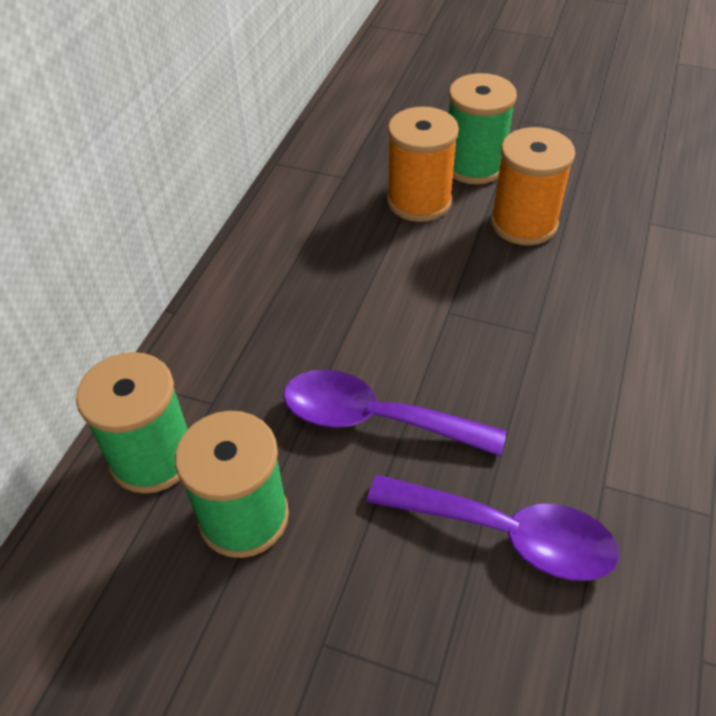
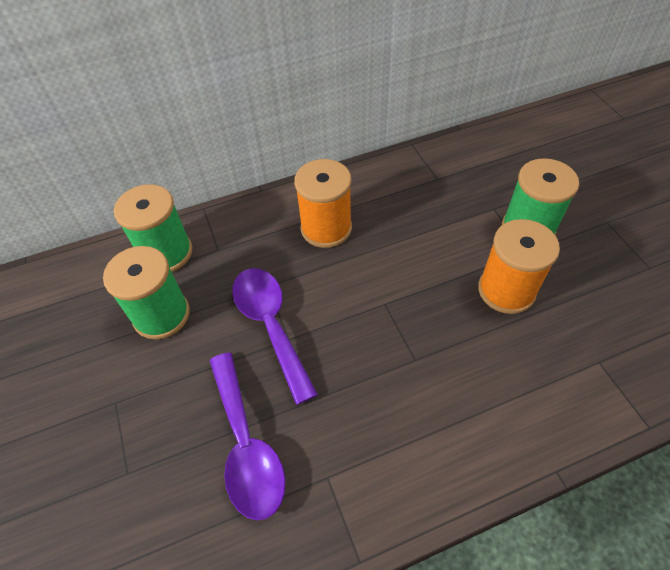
camera: 50 degrees right, 5 degrees up
orange spool [387,107,459,222] -> orange spool moved to [294,159,352,248]

